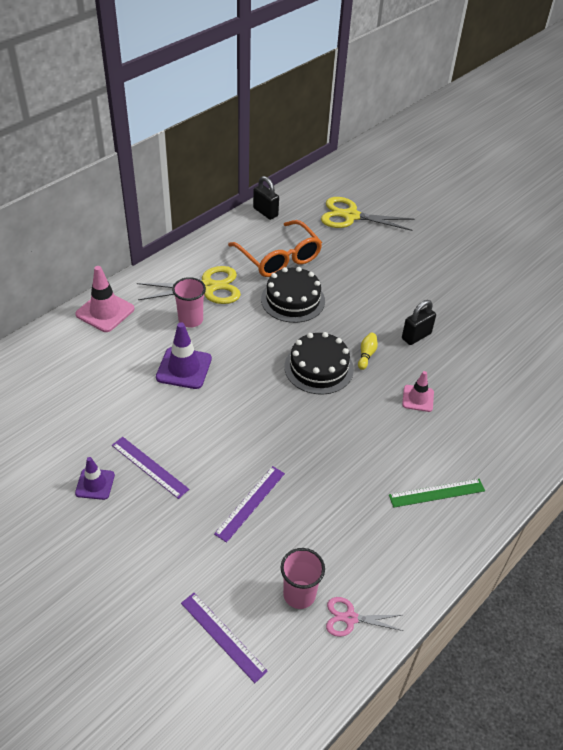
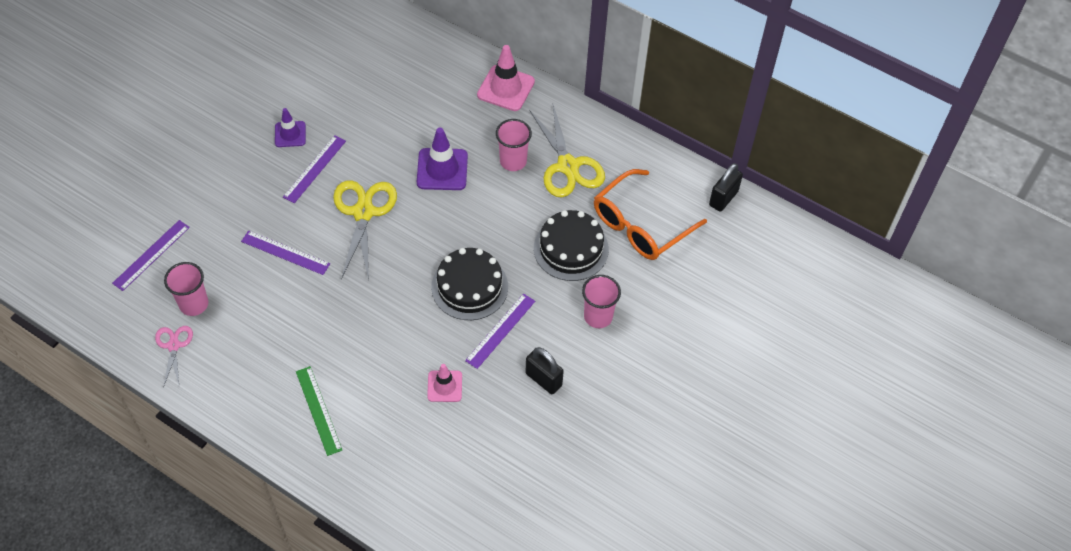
camera: 80 degrees right, 10 degrees up
yellow scissors [321,197,414,231] -> yellow scissors moved to [333,180,397,280]
yellow bowling pin [358,333,378,370] -> purple ruler [465,293,535,369]
none -> pink cup [582,275,621,328]

